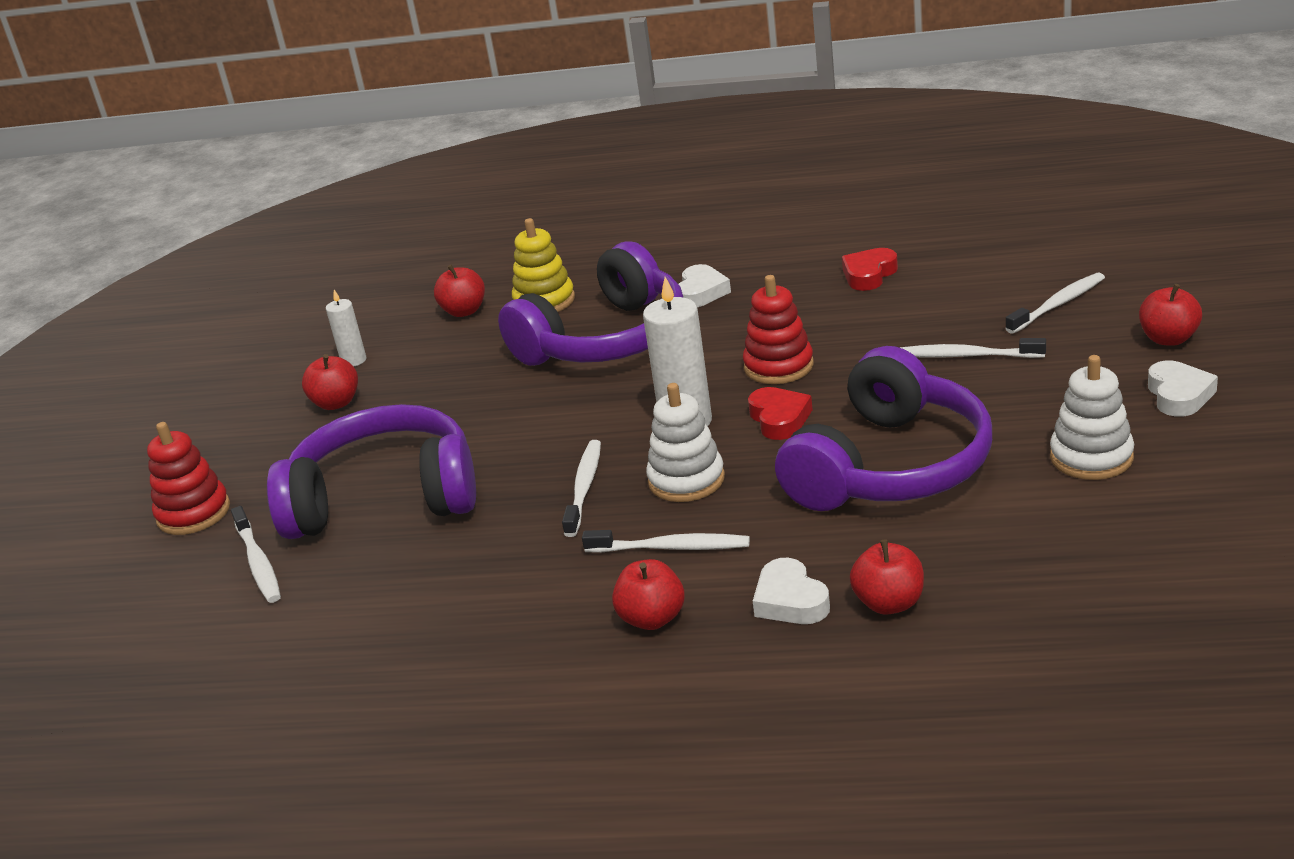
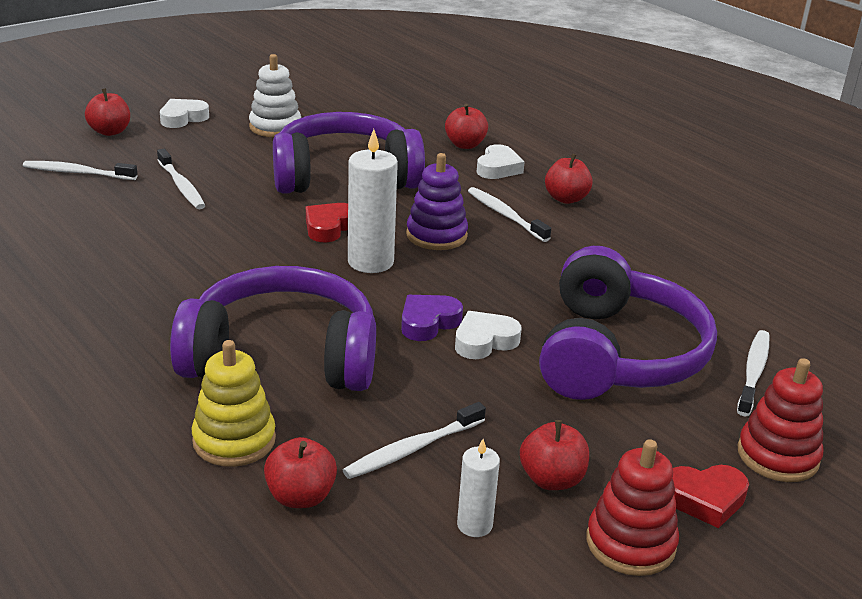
camera: 140 degrees left, 0 degrees up
purple headphones [267,404,476,539] -> purple headphones turned 120 degrees counterclockwise [539,246,717,400]
white toothbrush [562,440,601,537] -> white toothbrush moved to [343,402,486,479]
white stacking toy [646,383,725,502] -> purple stacking toy [406,153,468,250]
white heart [679,264,731,307] -> white heart moved to [455,311,521,359]
red stacking toy [743,275,814,384] -> red stacking toy moved to [586,439,679,576]
red heart [842,248,898,291] -> red heart moved to [672,465,749,528]
none -> purple heart [401,295,463,341]

